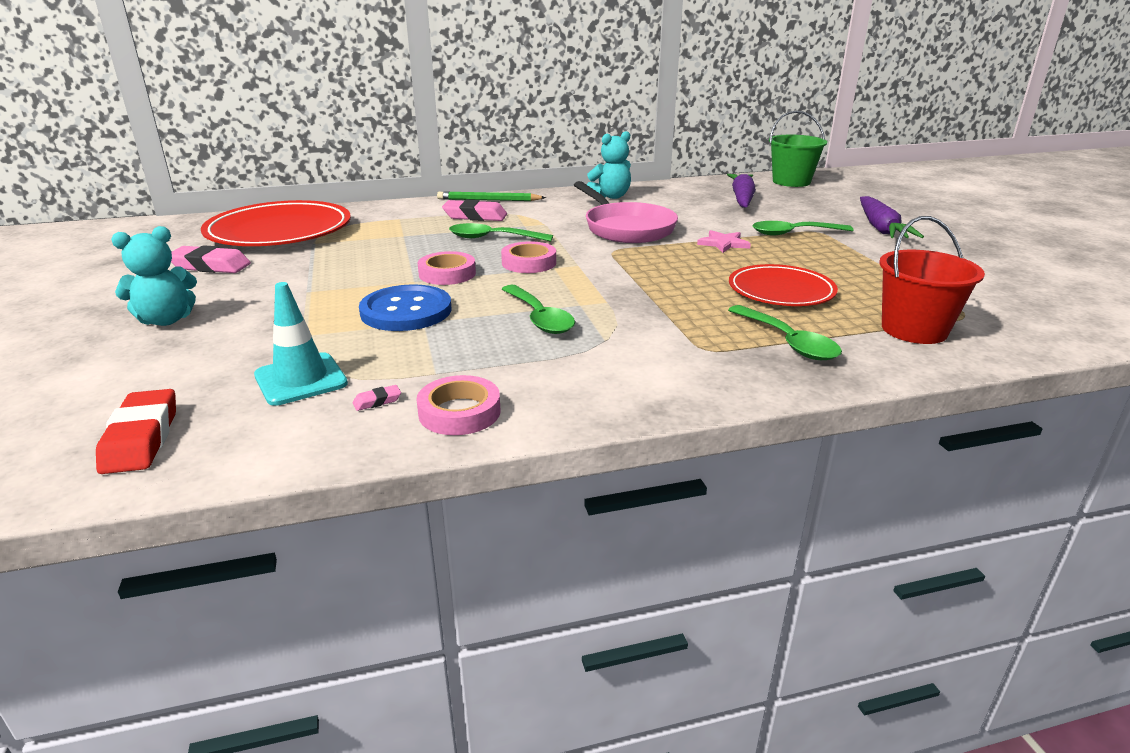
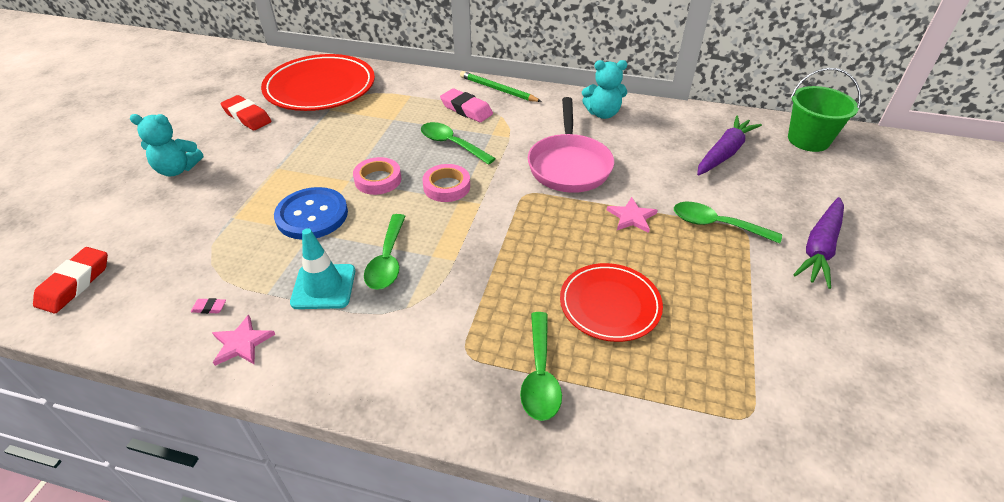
camera: 30 degrees right, 15 degrees up
pink eraser [171,245,251,273] -> red eraser [220,95,271,130]
turquoise traffic cone [254,282,348,406] -> turquoise traffic cone moved to [290,228,355,309]
pink tape [416,375,501,435] -> pink star [212,315,275,366]
red bucket [879,216,985,344] -> none

